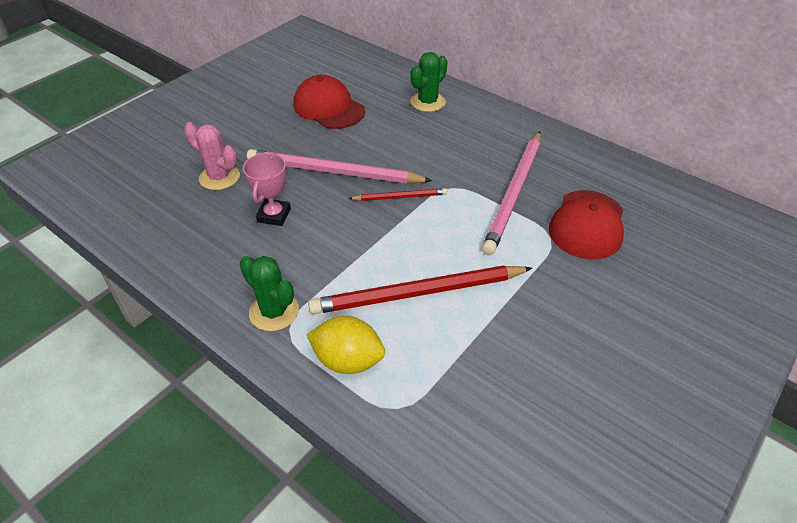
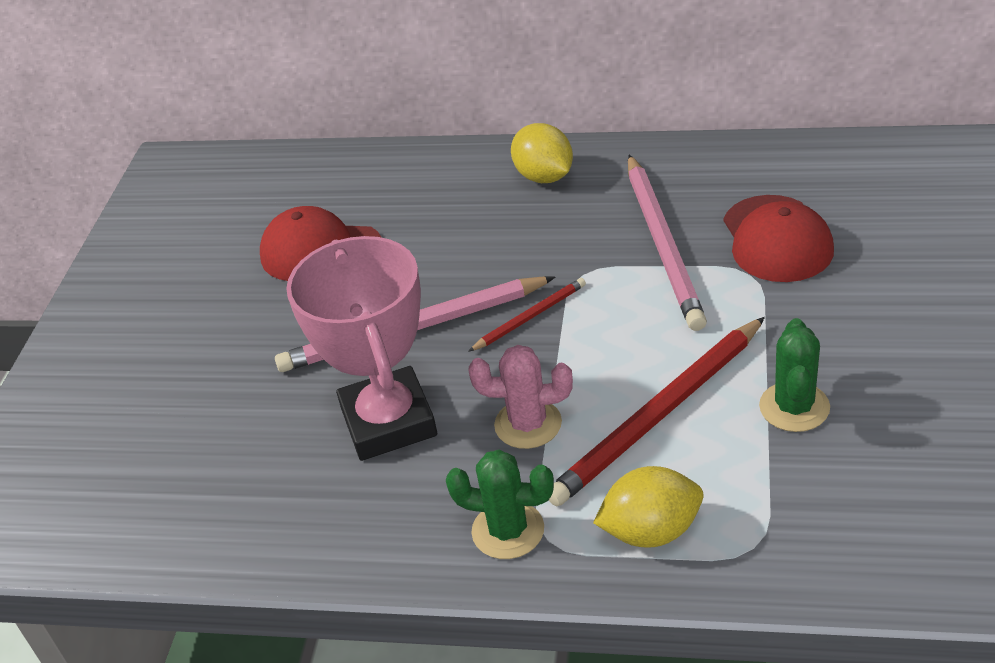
camera: 25 degrees left, 5 degrees down
pink cactus [184,122,240,190] -> pink cactus moved to [469,345,573,449]
pink trophy [243,153,291,226] -> pink trophy [286,236,437,461], size x1.97
green cactus [411,52,448,112] -> green cactus moved to [759,318,830,432]
none -> yellow lemon [511,123,573,183]

